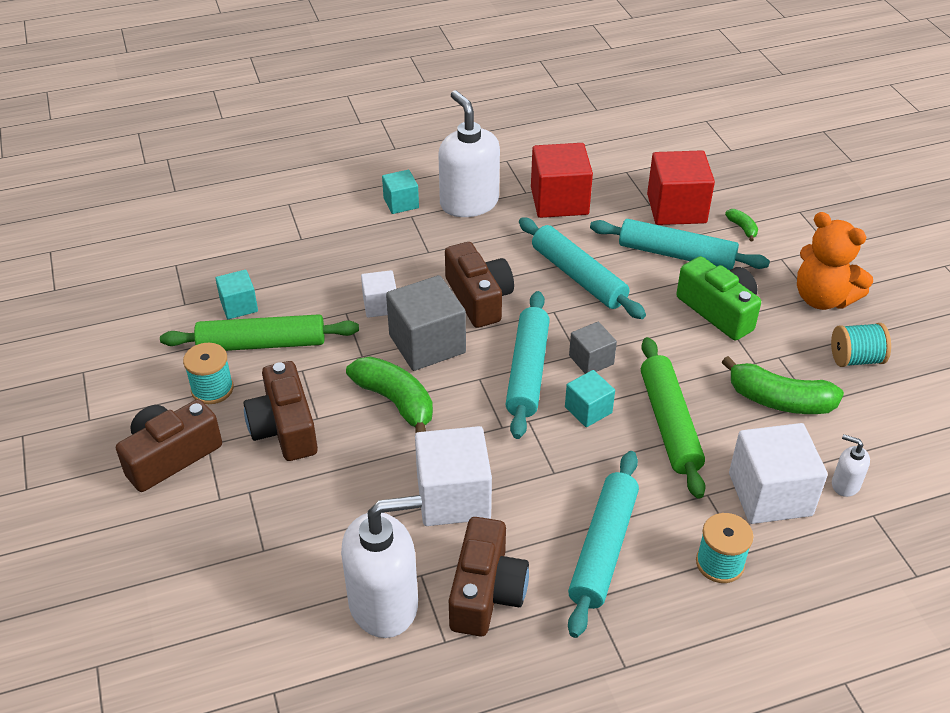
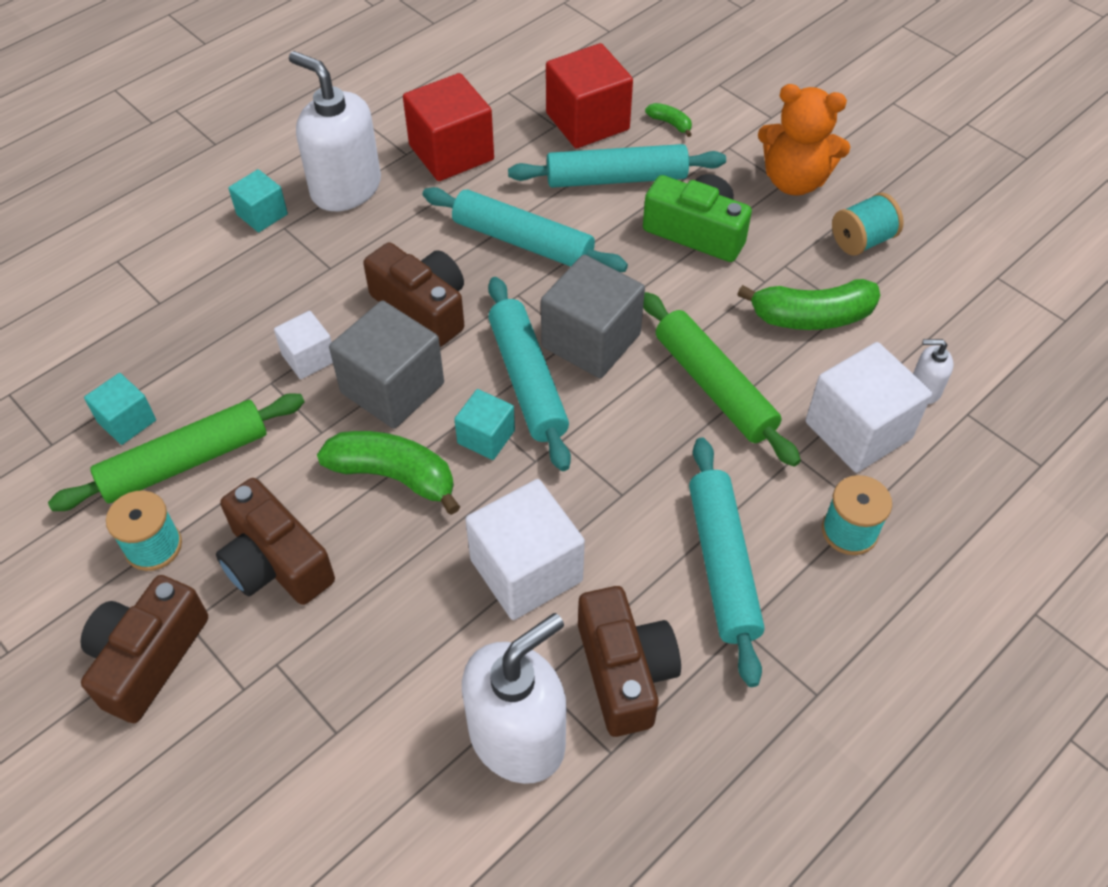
camera: 25 degrees left, 10 degrees up
turquoise cube [565,370,615,427] -> turquoise cube moved to [454,389,515,460]
grey cube [569,322,617,374] -> grey cube [541,255,645,378], size x1.80

